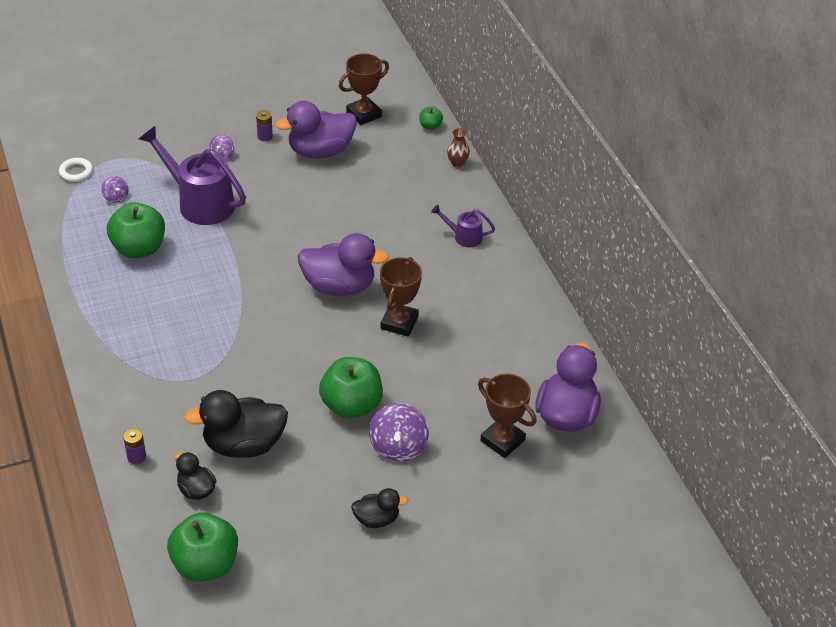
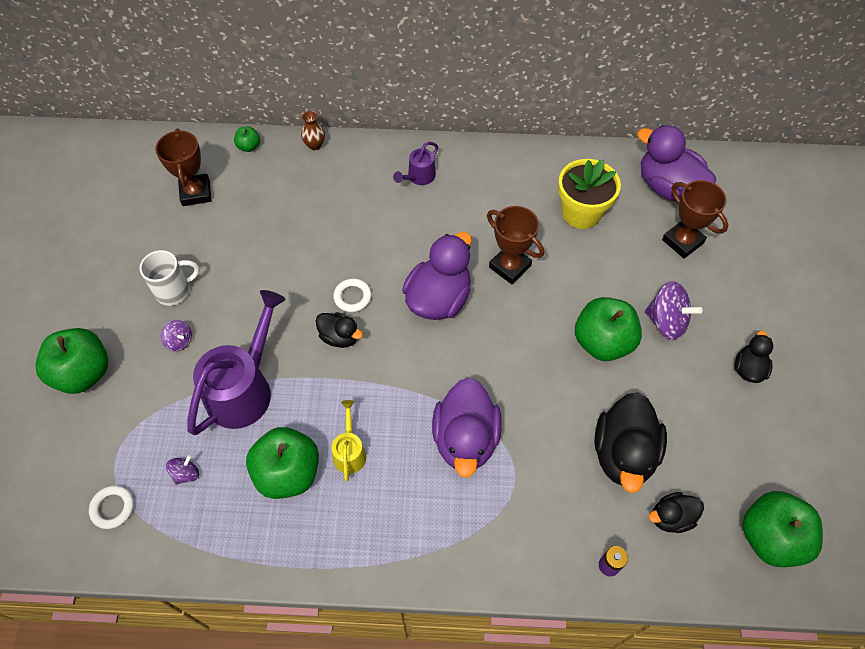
camera: 65 degrees left, 15 degrees up
purple spinning top [102,176,128,203] -> purple spinning top turned 45 degrees counterclockwise [166,455,199,485]
purple watering can [139,126,246,225] -> purple watering can turned 150 degrees clockwise [187,290,286,435]
purple battery [256,110,273,142] -> white mug [140,250,200,306]
purple duck [275,101,357,158] -> purple duck moved to [432,377,502,478]
brown trophy [478,374,537,458] -> brown trophy turned 75 degrees clockwise [662,180,728,259]
none -> green apple [36,328,109,394]
none -> black duck [316,312,363,348]
none -> yellow watering can [331,400,367,482]
none -> white ring [333,278,372,312]
none -> yellow flower pot [558,159,621,229]

